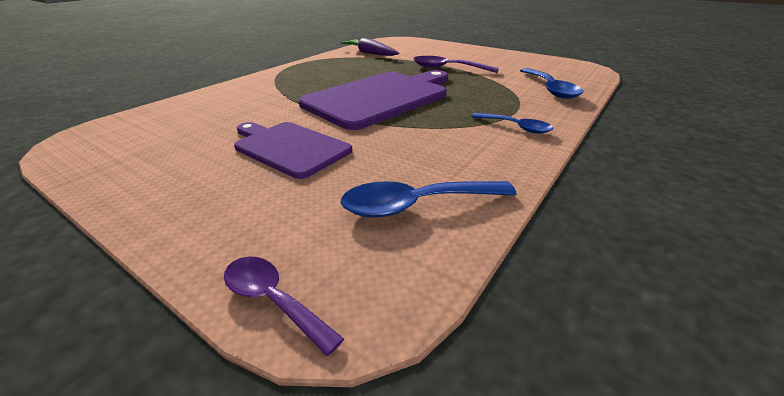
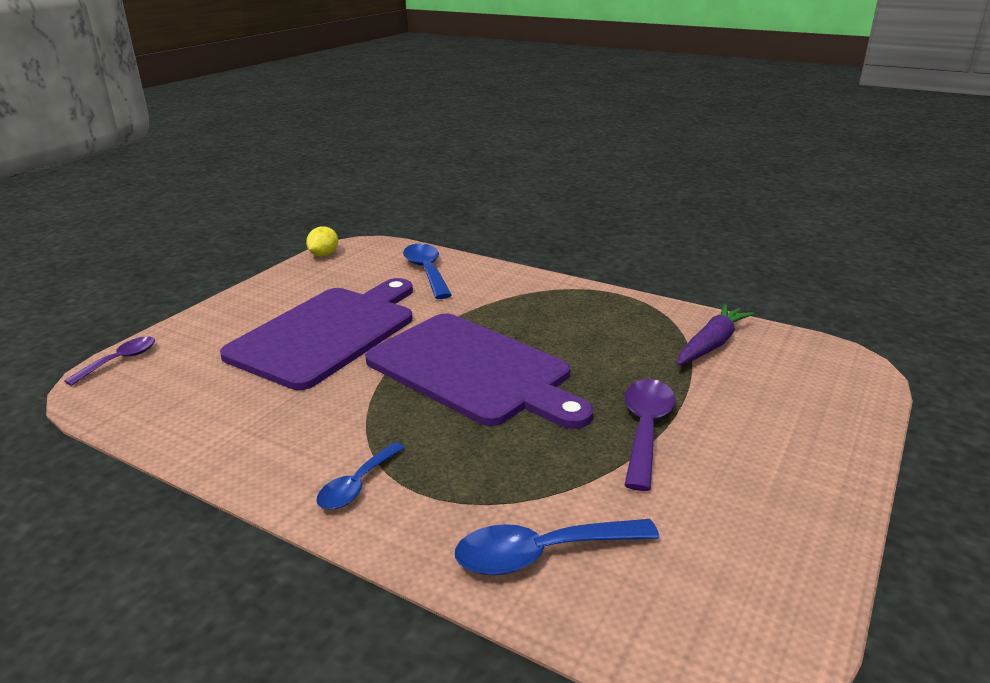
camera: 85 degrees right, 5 degrees down
purple cutting board [234,122,352,179] -> purple cutting board [220,278,413,390], size x1.63
blue spoon [340,181,517,217] -> blue spoon moved to [403,244,452,299]
none -> yellow lemon [306,226,338,257]

